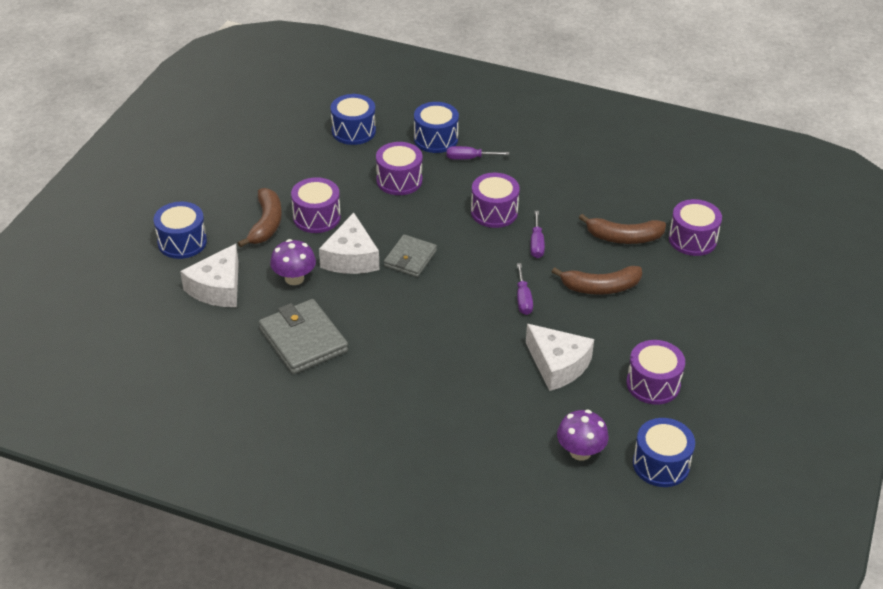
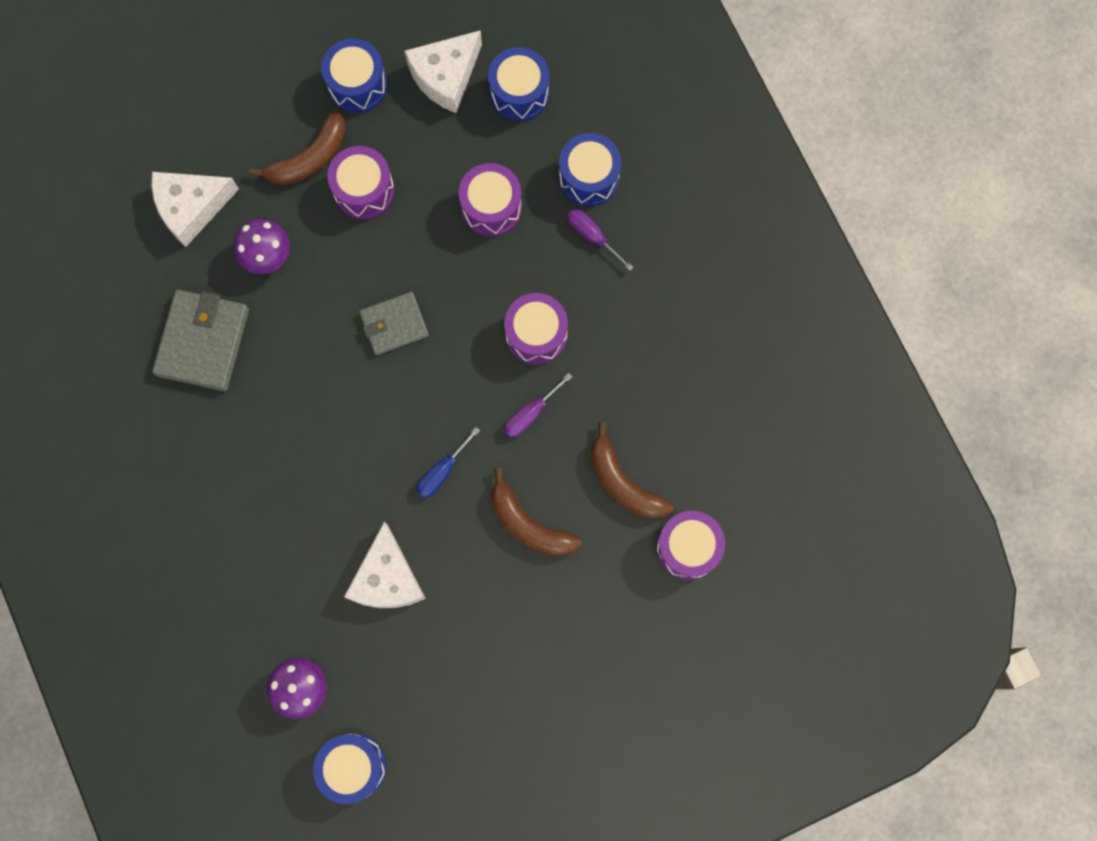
camera: 45 degrees right, 35 degrees up
blue drum [153,202,207,259] -> blue drum moved to [321,38,387,113]
white cheese [319,213,379,274] -> white cheese moved to [405,30,482,113]
purple screwdriver [517,263,533,315] -> blue screwdriver [416,427,480,498]
purple drum [627,340,685,405] -> none

